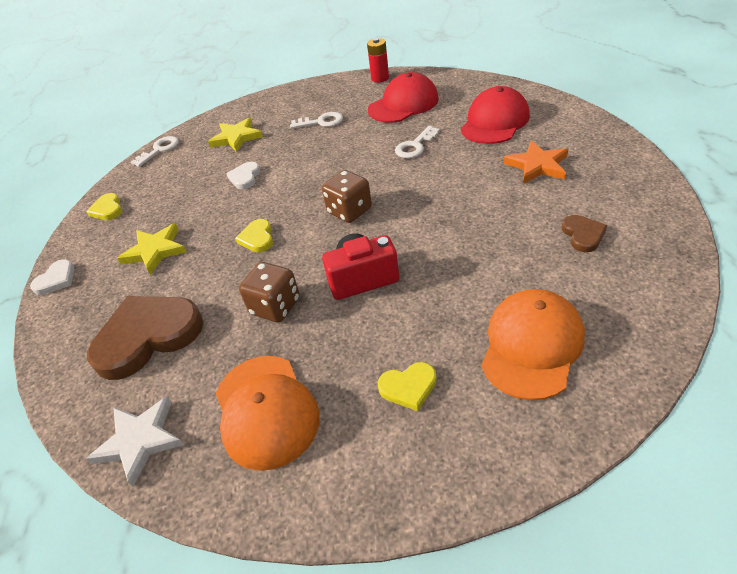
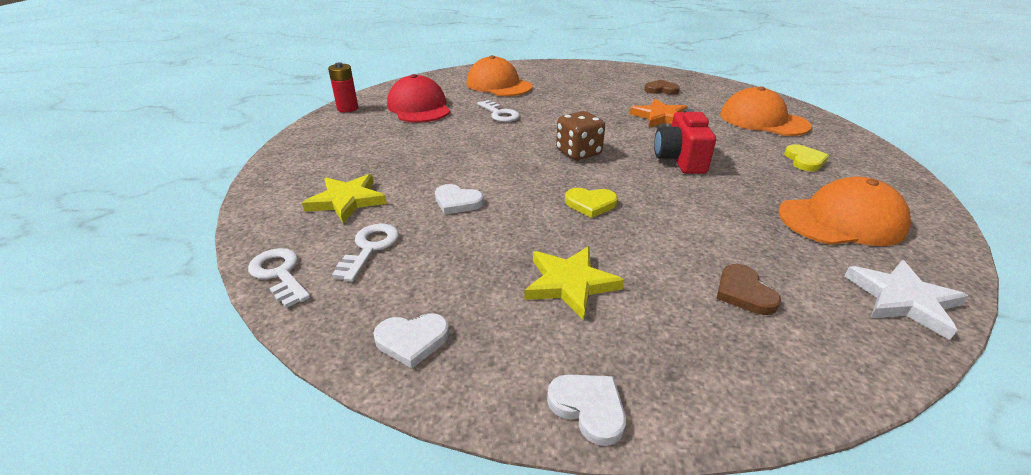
camera: 80 degrees left, 10 degrees down
yellow heart [86,193,122,220] -> white heart [373,313,450,368]
brown heart [87,296,203,380] -> brown heart [716,264,781,315], size x0.47
brown dice [239,262,300,322] -> none
white key [290,112,343,129] -> white key moved to [332,224,399,282]
red cap [461,86,530,144] -> orange cap [467,55,533,96]
orange star [503,141,568,184] -> orange star moved to [630,99,688,127]

